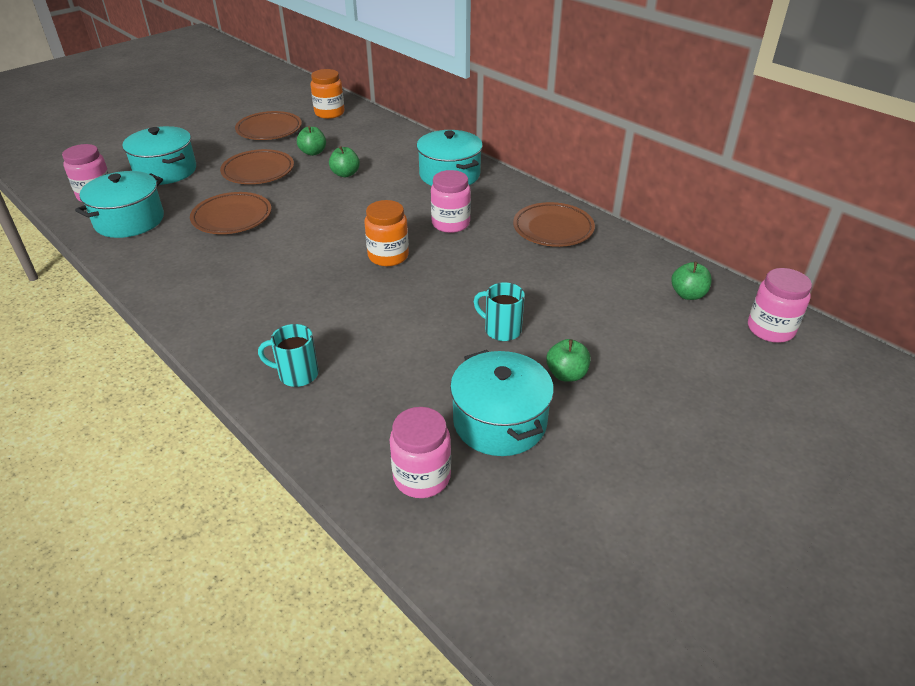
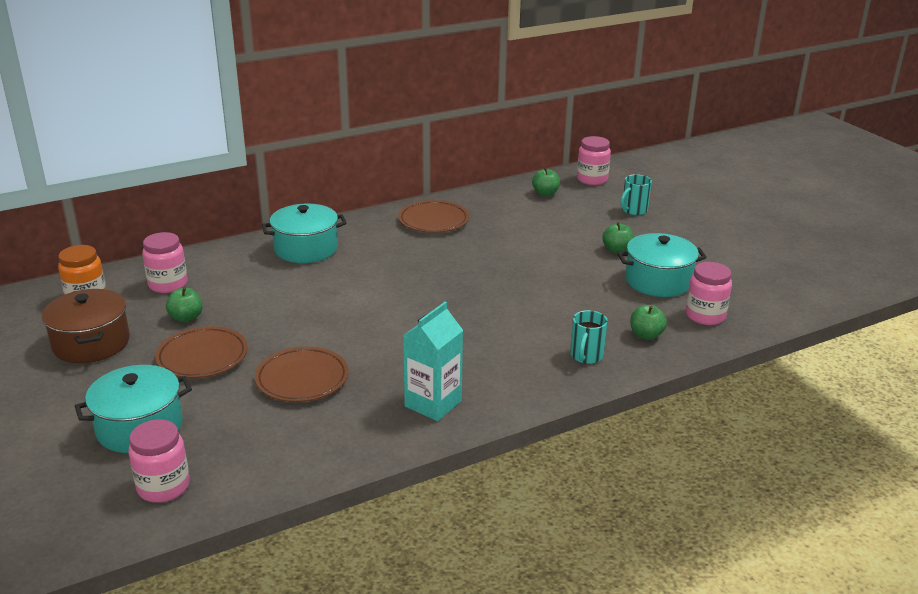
camera: 75 degrees left, 10 degrees down
turquoise pot [75,171,164,238] -> none
brown plate [235,111,302,140] -> brown pot [42,289,130,363]
green apple [329,146,360,177] -> green apple moved to [630,305,667,340]
orange jar [365,200,409,266] -> none
pink jar [431,170,471,233] -> pink jar moved to [142,232,187,293]
turquoise mug [474,282,525,341] -> turquoise mug moved to [620,174,652,215]
none -> turquoise carton [403,302,463,421]

